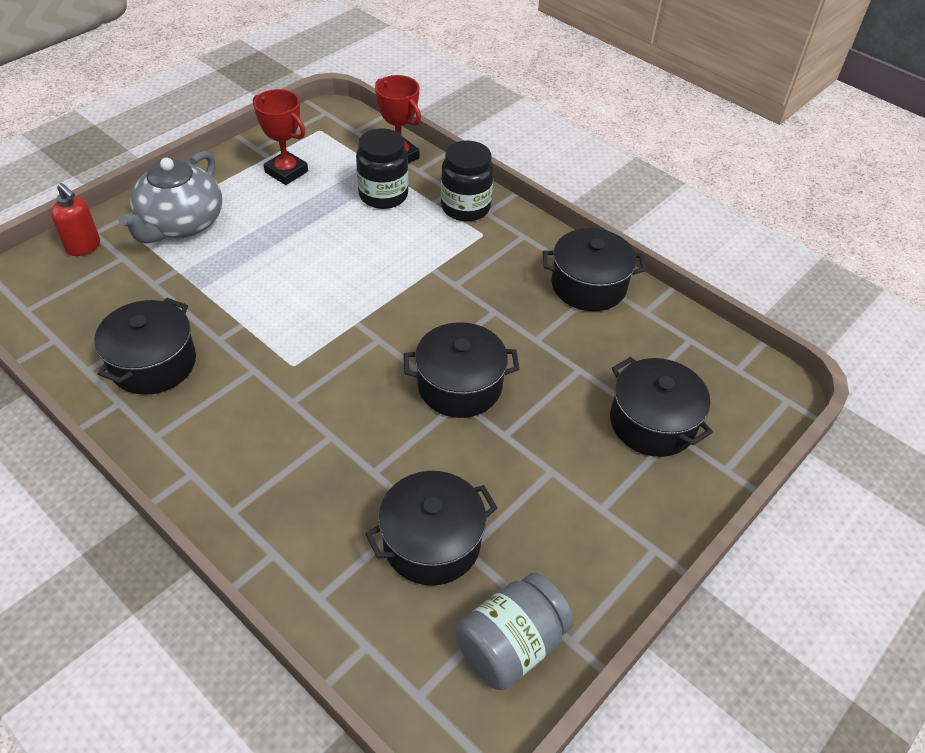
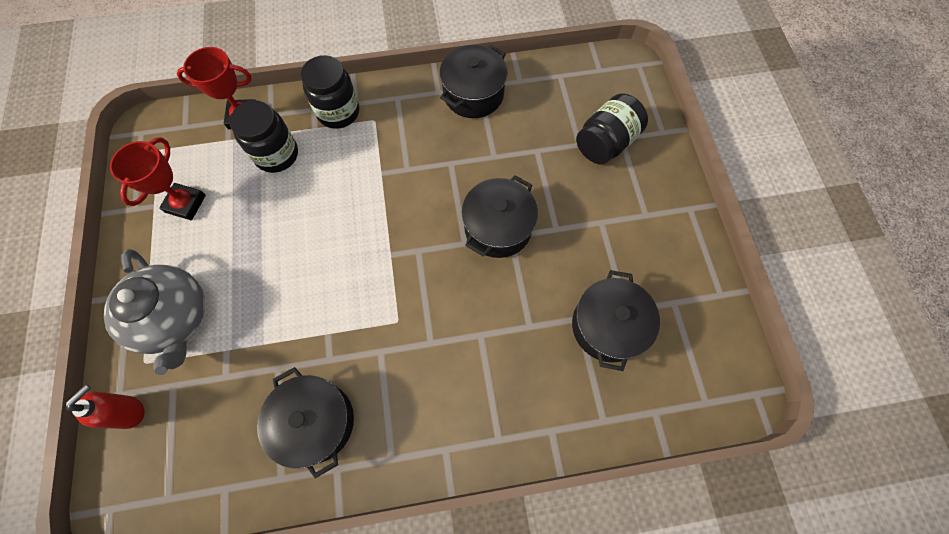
camera: 50 degrees left, 20 degrees up
red soap dispenser [51,183,100,256] -> red soap dispenser turned 45 degrees counterclockwise [66,384,145,429]
red trophy [253,89,308,185] -> red trophy turned 60 degrees counterclockwise [110,137,206,220]
grey jar [455,573,574,690] -> none
black pot [610,357,713,457] -> black jar [576,93,648,164]

